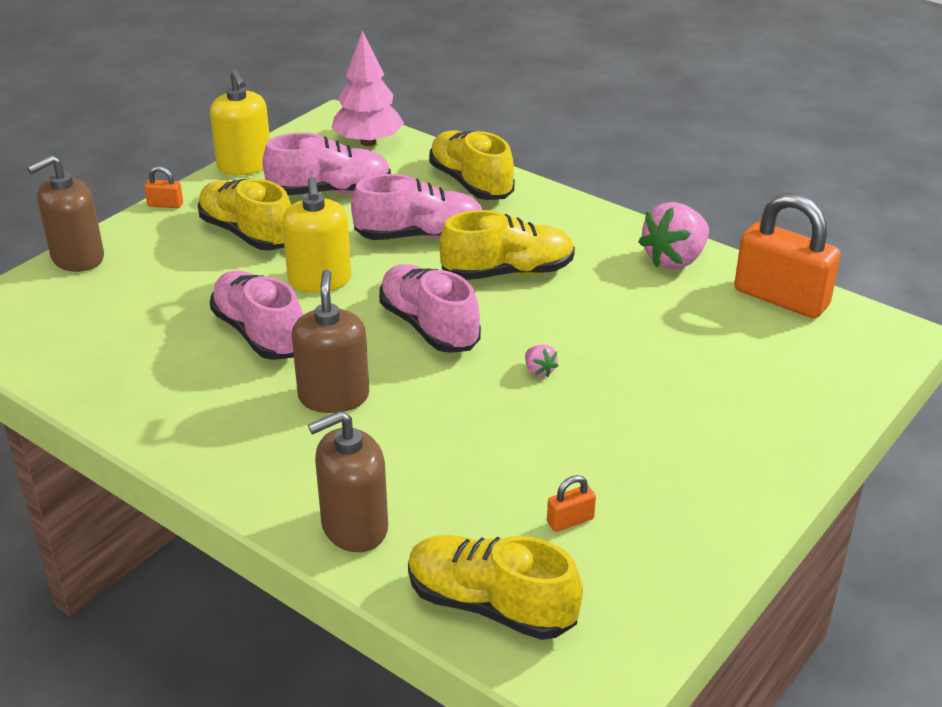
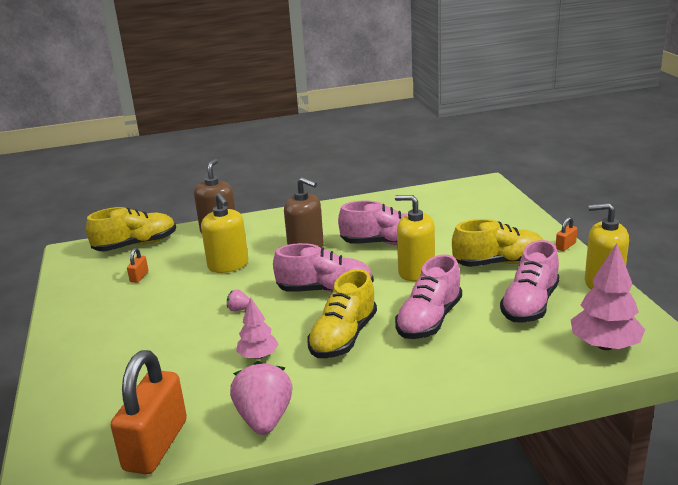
camera: 130 degrees right, 10 degrees down
brown soap dispenser [27,155,104,272] -> none
yellow shoe [429,130,515,200] -> none
orange padlock [734,193,841,318] -> orange padlock turned 60 degrees counterclockwise [111,350,187,474]
none -> yellow soap dispenser [201,193,248,273]
none -> pink tree [236,297,279,359]

